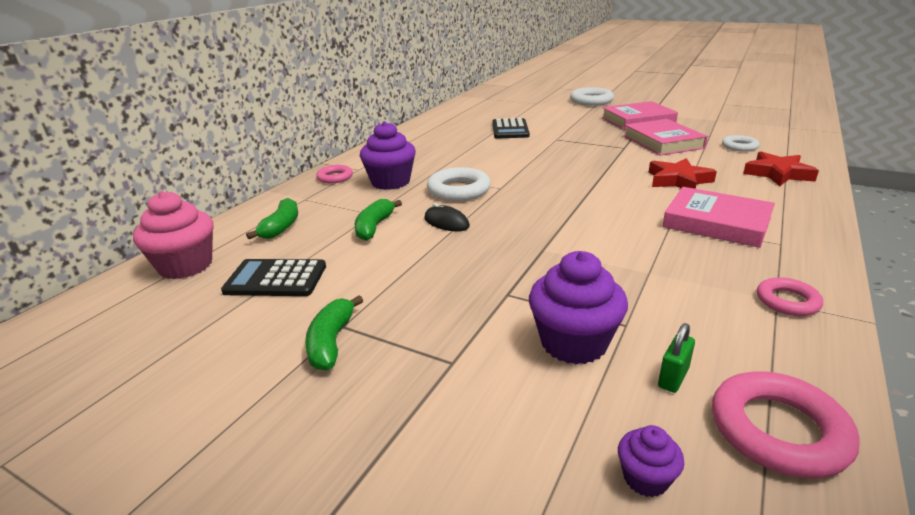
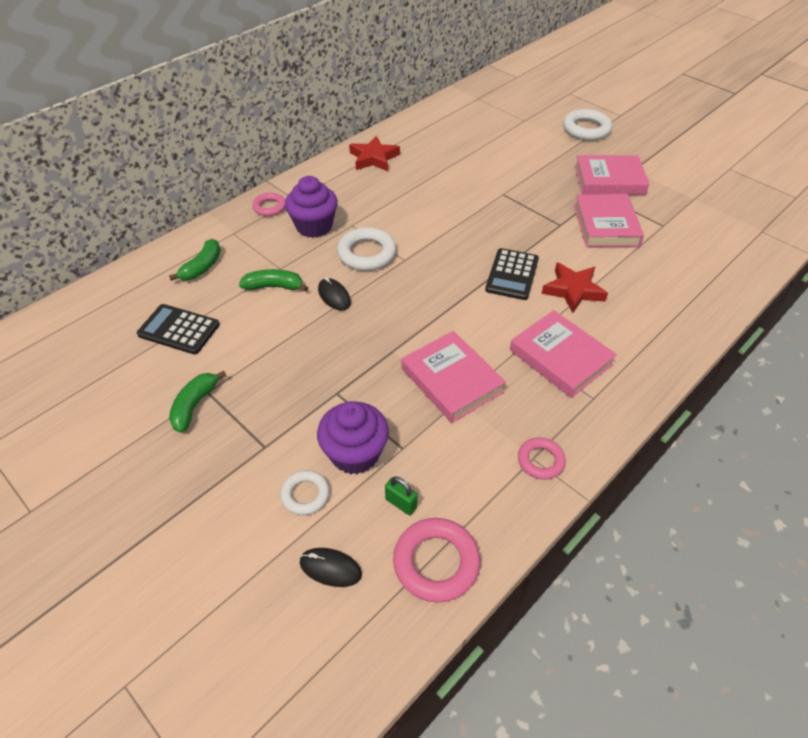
camera: 15 degrees right, 20 degrees up
pink cupcake [133,191,214,279] -> none
green banana [355,199,402,241] -> green banana turned 60 degrees clockwise [239,269,308,292]
black calculator [492,118,530,139] -> black calculator moved to [485,248,539,300]
purple cupcake [618,425,684,497] -> black mouse [300,548,362,587]
green padlock [658,323,695,393] -> green padlock turned 75 degrees clockwise [385,476,418,515]
white ring [722,135,759,152] -> white ring moved to [280,470,330,515]
red star [743,152,819,186] -> red star moved to [349,136,400,171]
none -> pink book [402,331,506,423]

